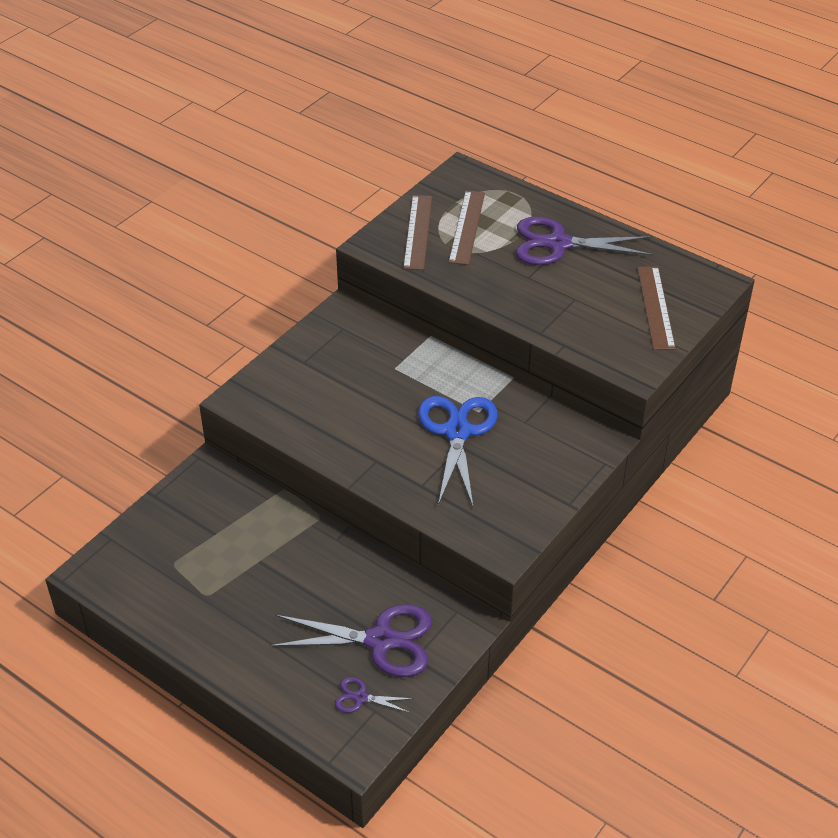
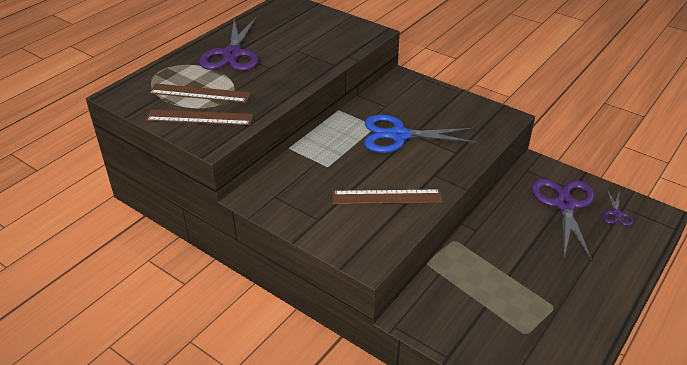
camera: 90 degrees left, 5 degrees down
brown ruler [637,266,676,350] -> brown ruler moved to [333,189,442,204]

